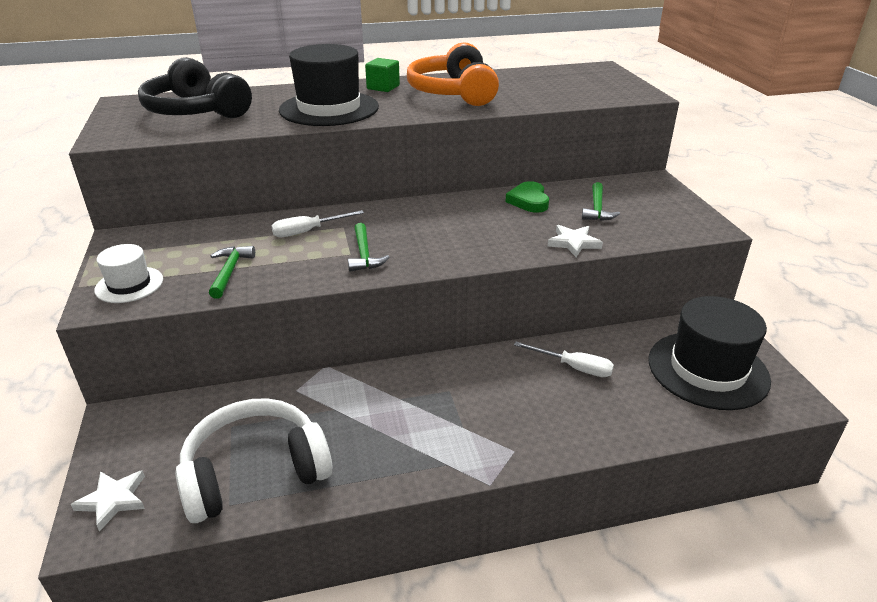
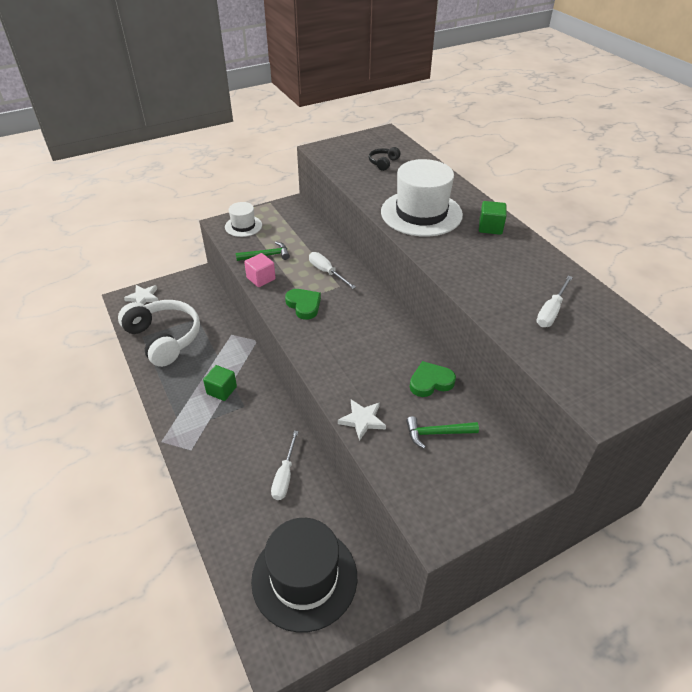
camera: 75 degrees right, 10 degrees up
black headphones [138,57,252,119] -> black headphones [369,147,401,171], size x0.42
black hat [279,44,379,126] -> white hat [381,159,463,237]
green hammer [348,223,390,272] -> green heart [285,289,321,320]
orange headphones [407,42,499,106] -> none
none -> green cube [203,365,237,401]
none -> pink cube [244,253,276,287]
none -> white screwdriver [537,275,573,327]

